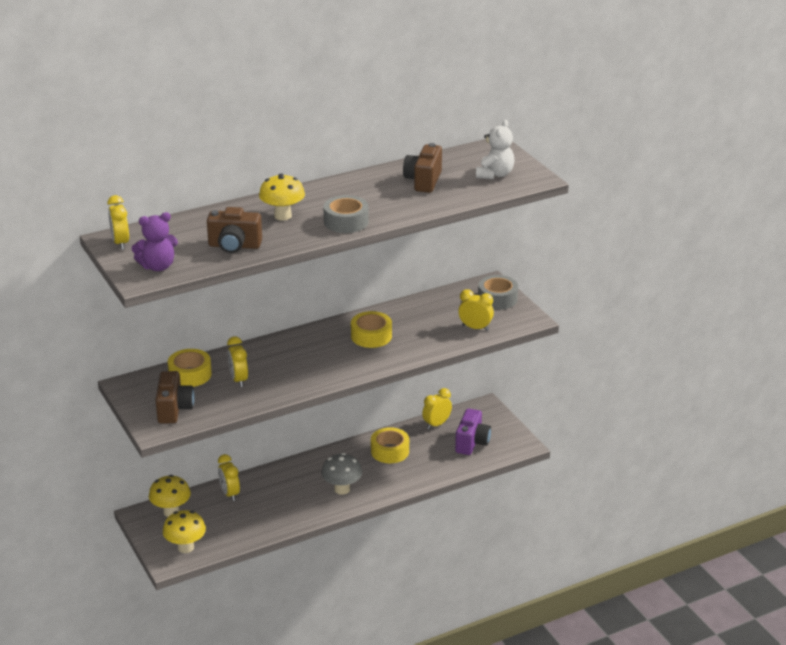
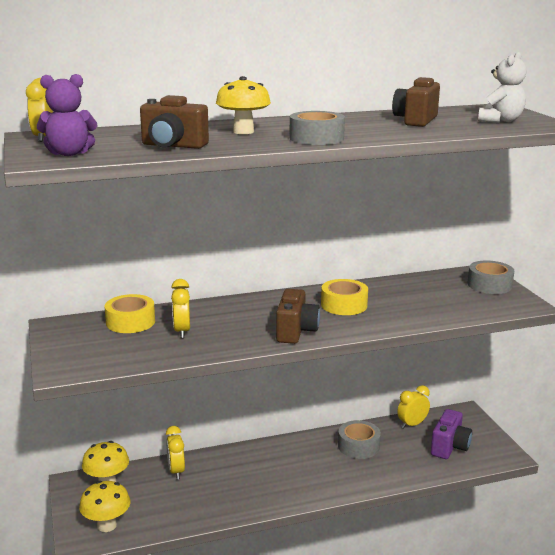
camera: 10 degrees right, 10 degrees down
brown camera [155,371,195,423] -> brown camera moved to [276,289,320,344]
grey mushroom [321,453,362,495] -> none
yellow tape [371,427,409,463] -> grey tape [338,420,381,459]
yellow clock [459,289,494,331] -> none

